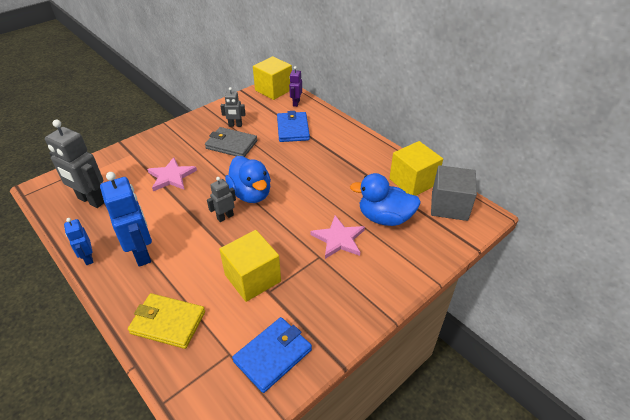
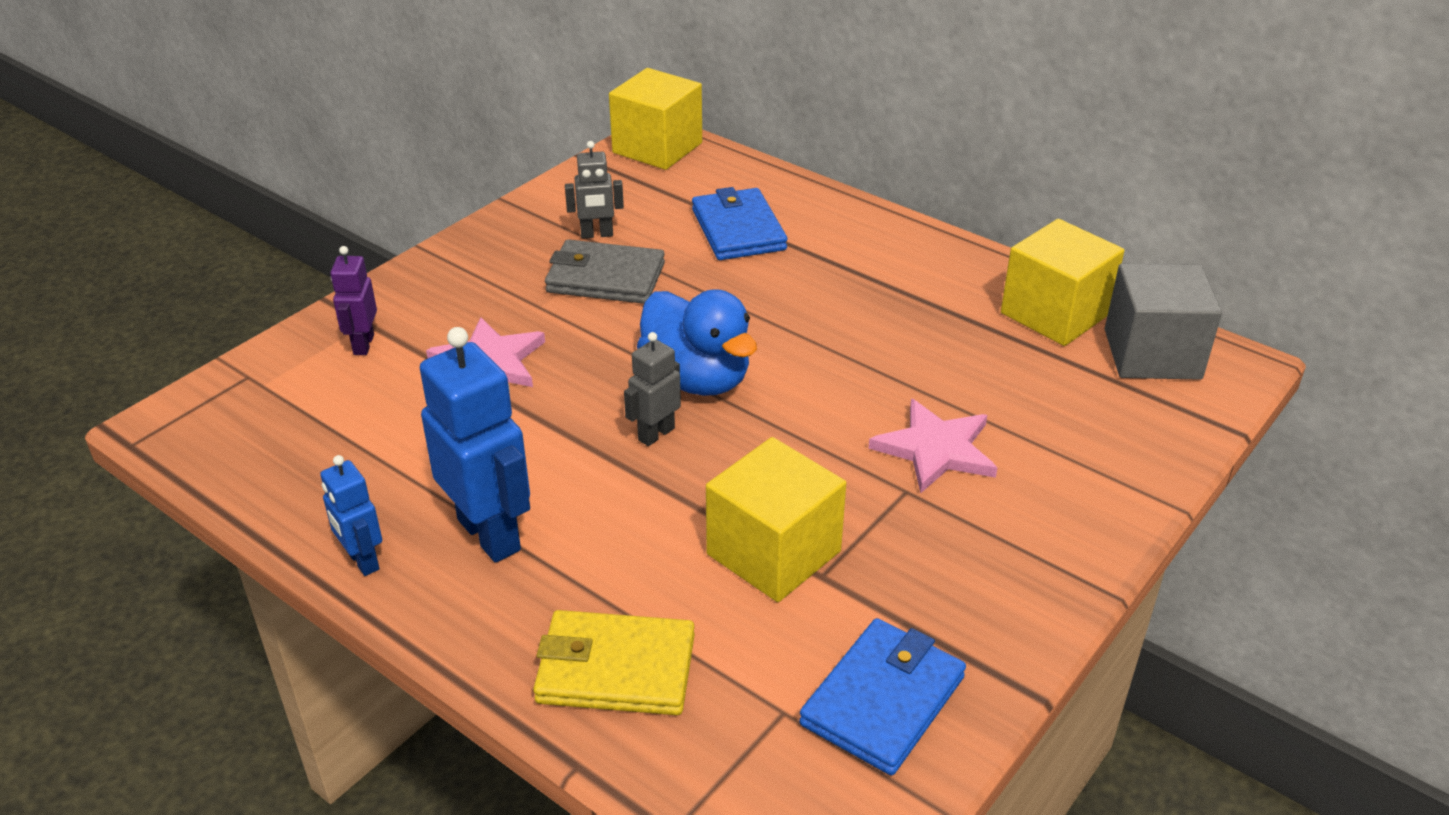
camera: 10 degrees left, 5 degrees down
grey robot [45,120,104,208] -> none
purple robot [289,66,302,107] -> purple robot moved to [330,246,377,355]
blue duck [350,173,421,226] -> none

